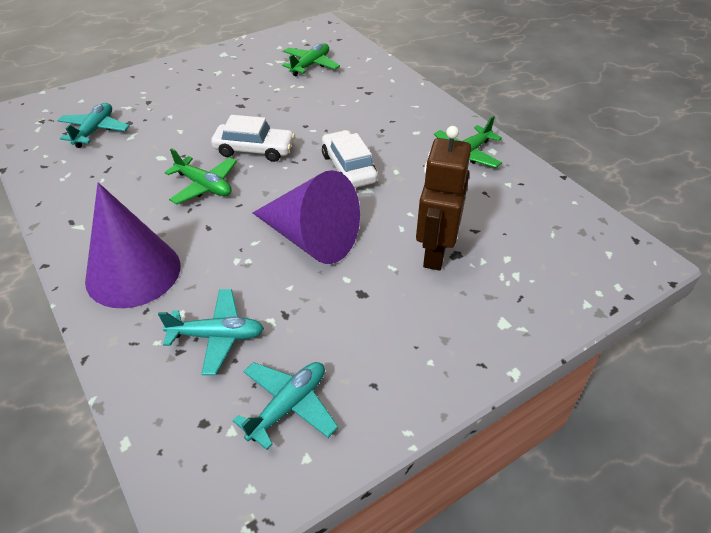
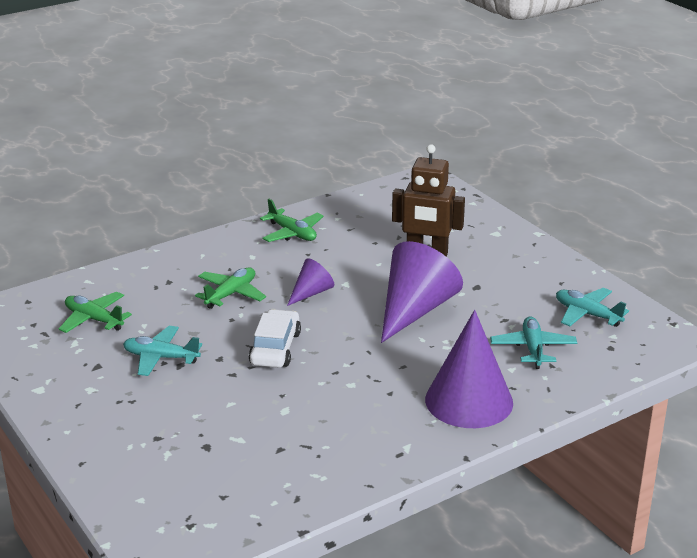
camera: 90 degrees left, 15 degrees down
turquoise plane [57,103,130,148] -> turquoise plane moved to [123,326,202,376]
green plane [165,148,237,204] -> green plane moved to [195,267,266,309]
white car [322,130,378,188] -> purple cone [287,258,334,306]

